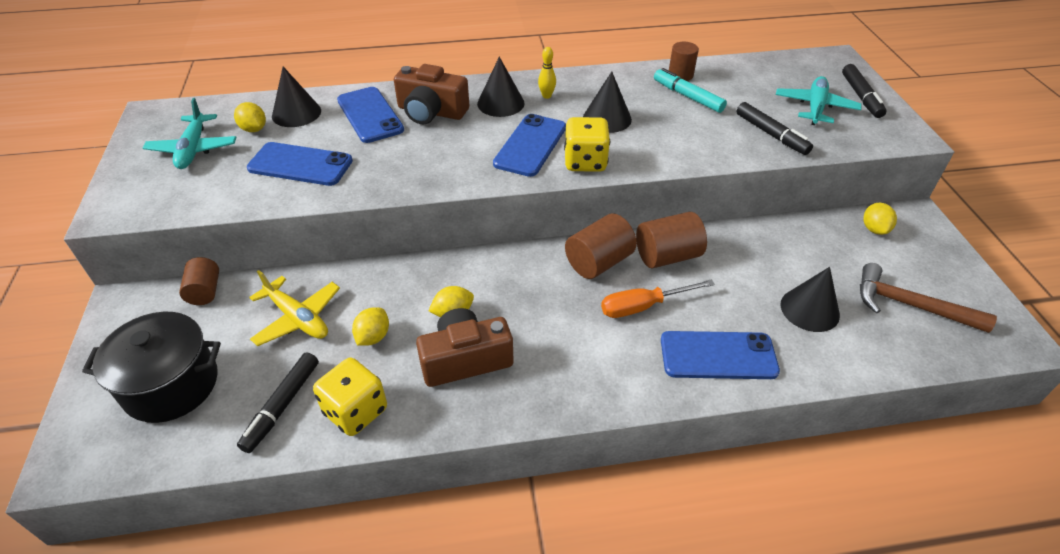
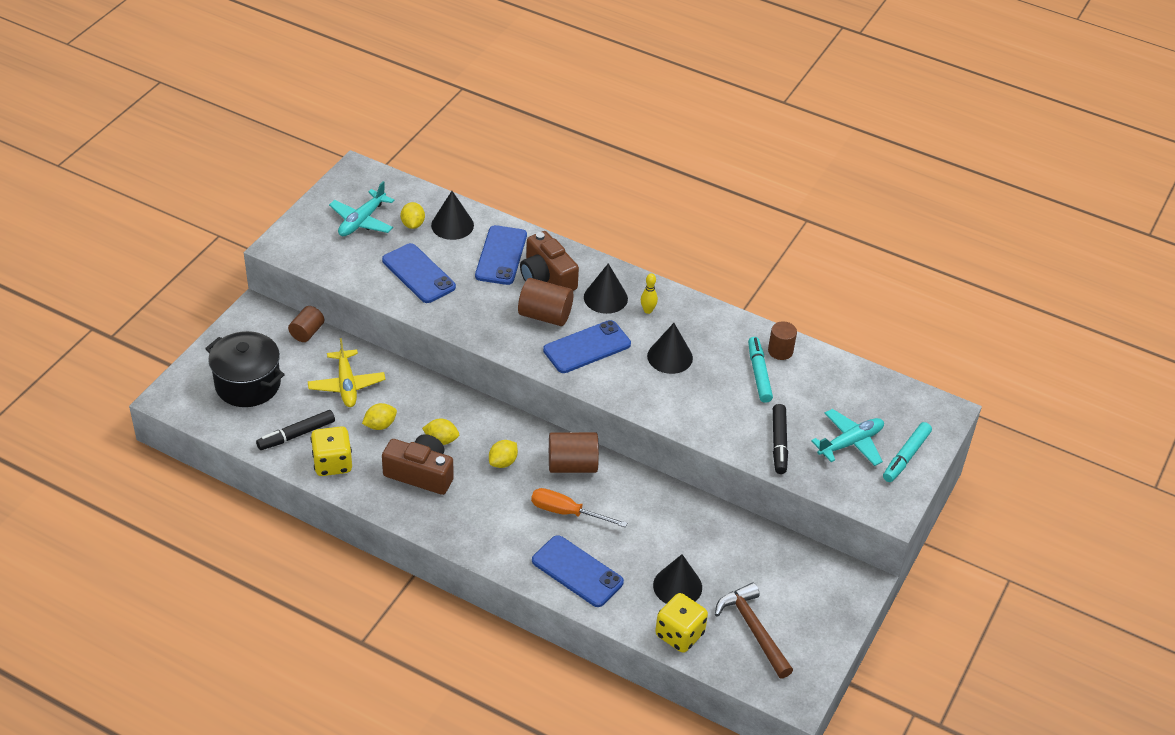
camera: 35 degrees right, 0 degrees up
yellow dice [564,117,610,172] -> yellow dice moved to [655,593,708,653]
brown cylinder [636,212,707,268] -> brown cylinder moved to [518,278,573,326]
black marker [842,64,887,118] -> turquoise marker [883,422,932,482]
yellow lemon [864,203,897,235] -> yellow lemon moved to [489,440,518,468]

